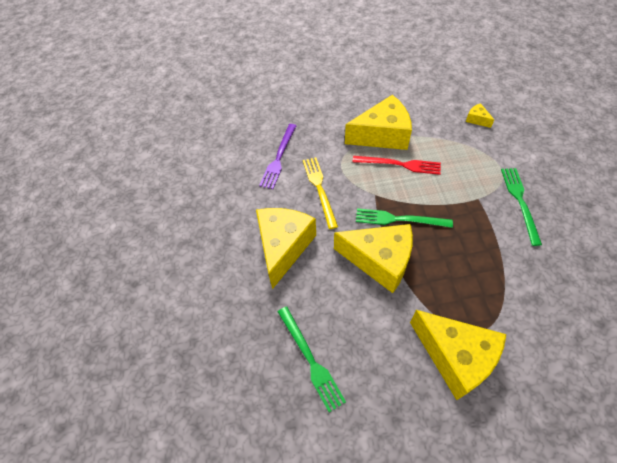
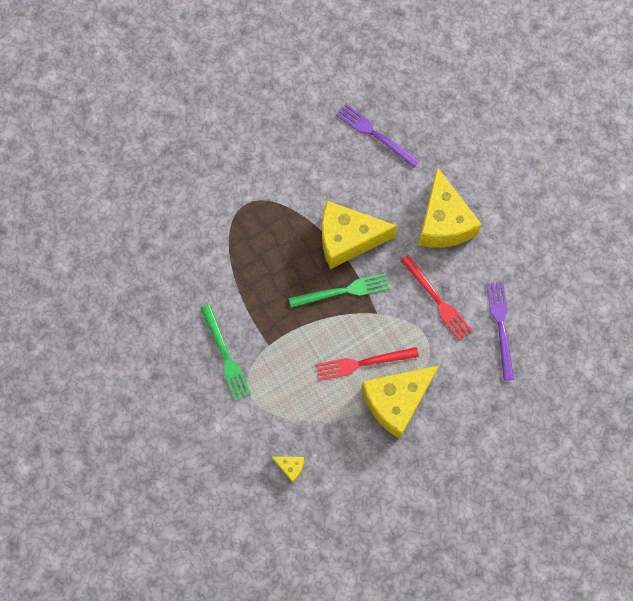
camera: 155 degrees right, 15 degrees up
green fork [278,306,346,413] -> purple fork [336,104,419,168]
yellow fork [303,157,338,229] -> red fork [401,255,473,341]
yellow cheese [410,310,506,400] -> none

